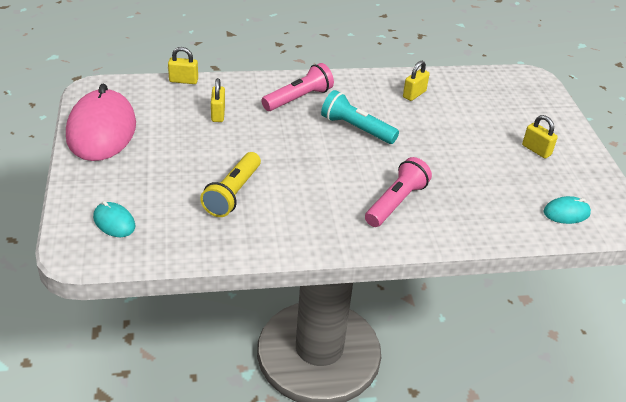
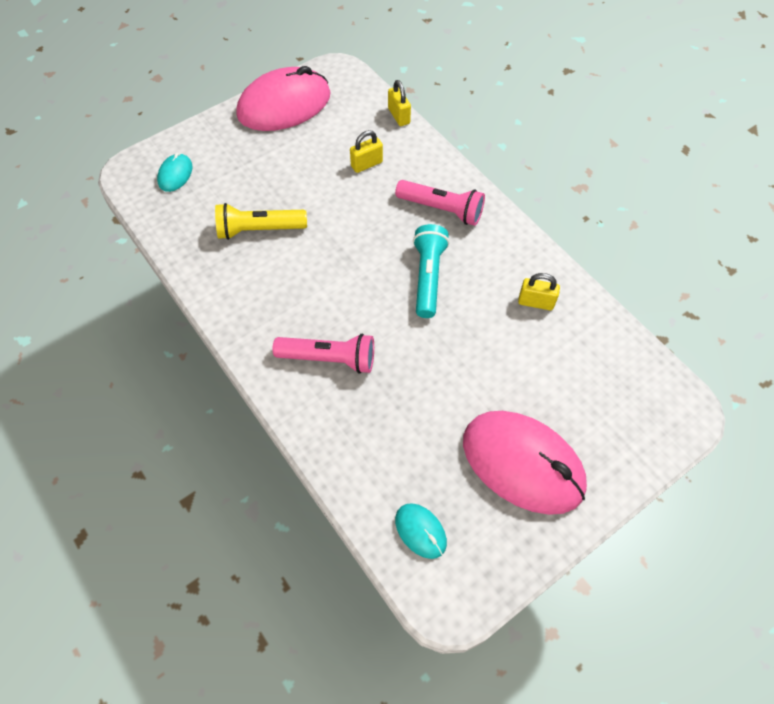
camera: 65 degrees right, 20 degrees up
yellow padlock [522,115,558,159] -> pink mouse [463,411,587,515]

